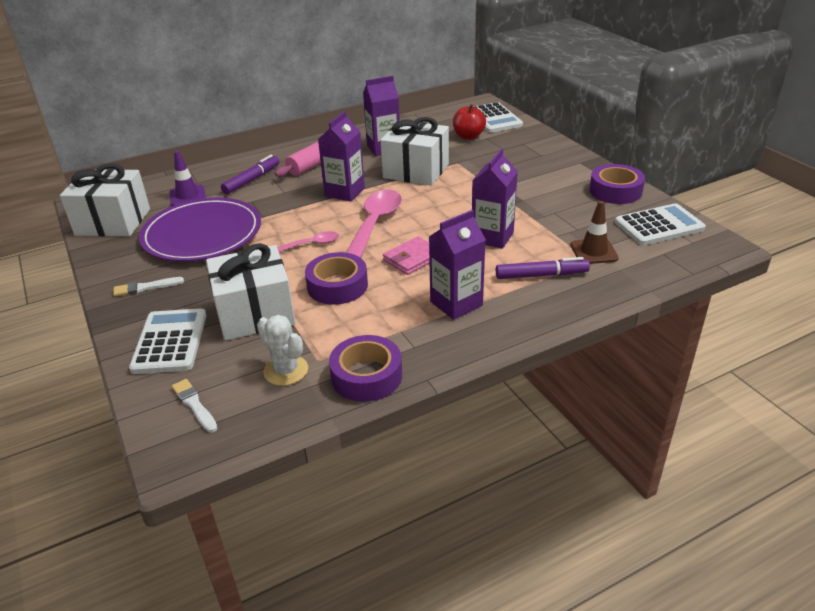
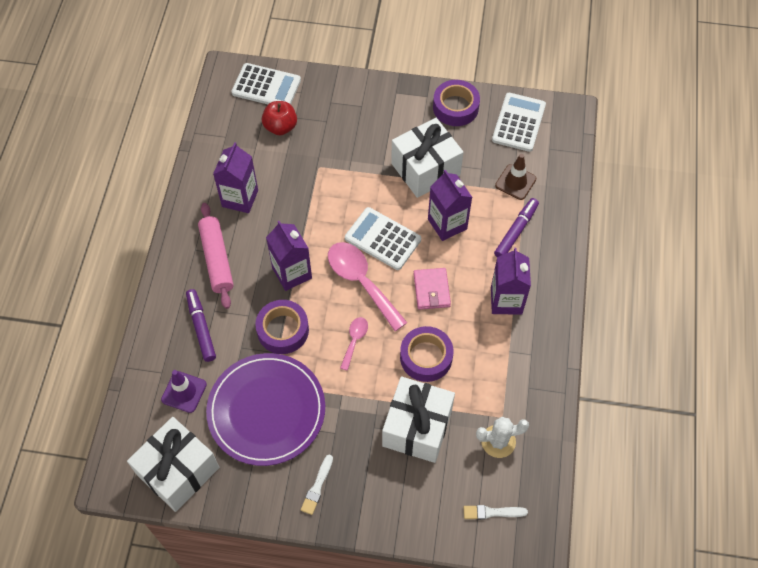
camera: 55 degrees left, 25 degrees up
white calculator [129,308,206,374] -> white calculator moved to [345,207,421,270]
purple tape [329,335,402,402] -> purple tape moved to [255,300,309,354]
white gift [380,117,449,186] -> white gift moved to [391,118,463,198]

